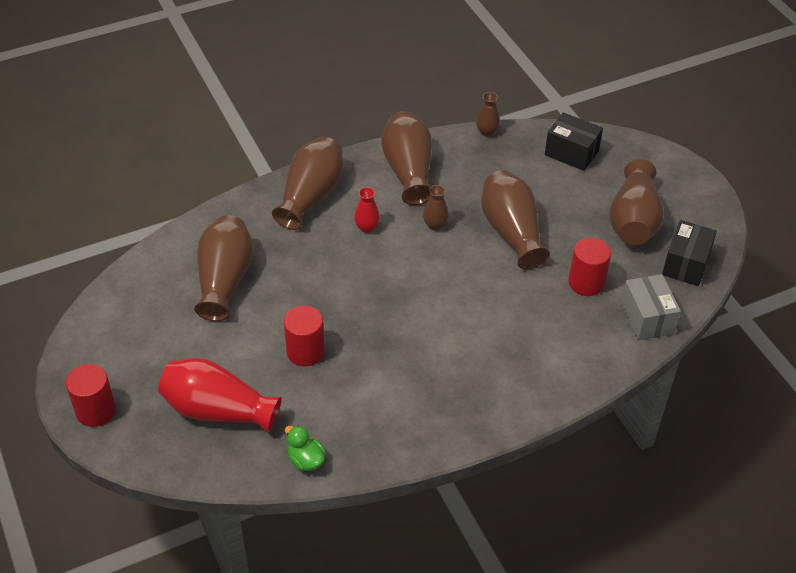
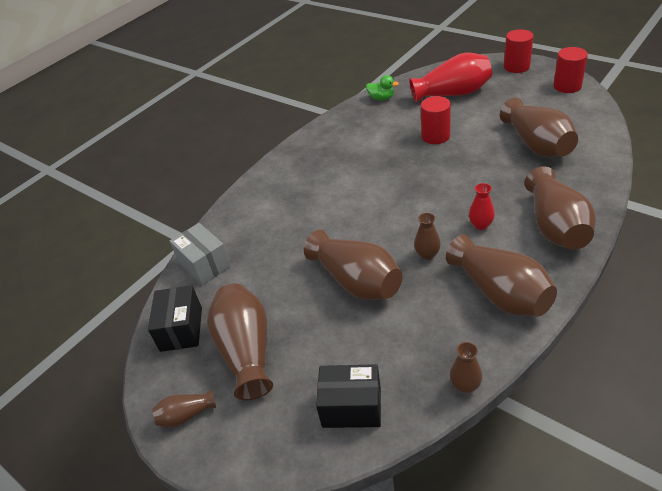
camera: 160 degrees right, 5 degrees down
red cylinder [568,238,611,296] -> red cylinder moved to [553,47,588,93]
none -> brown vase [152,389,216,428]

